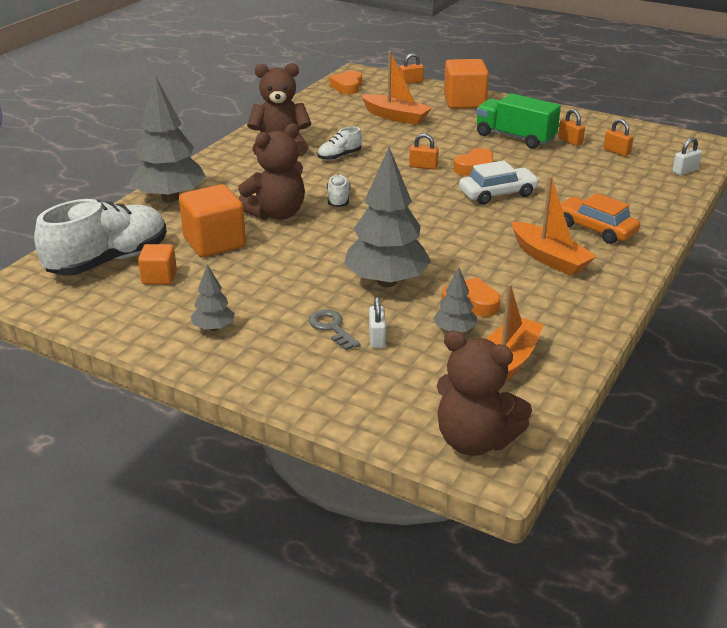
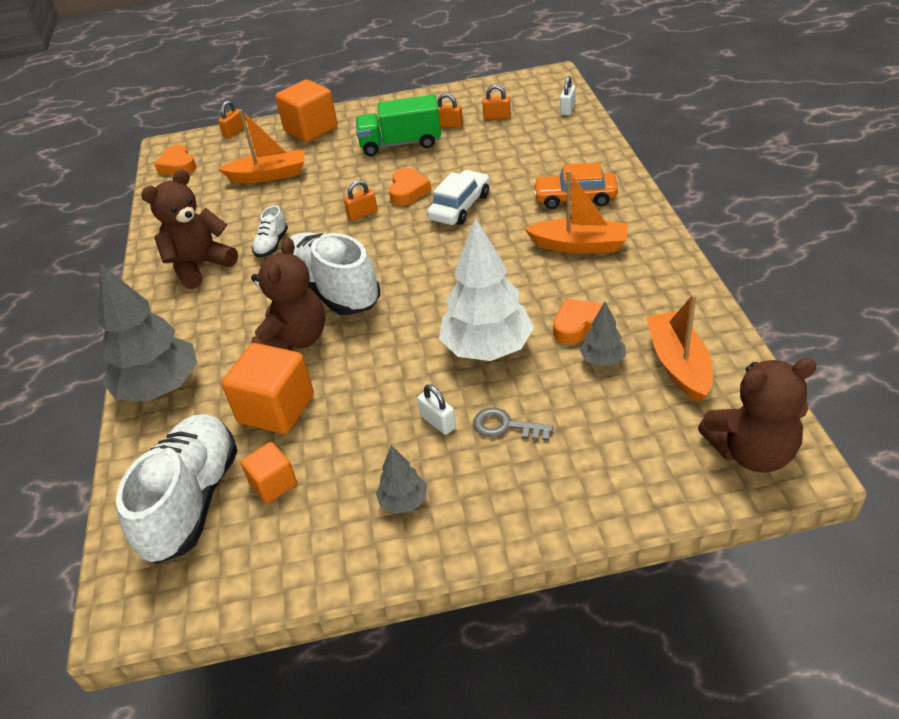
camera: 35 degrees left, 10 degrees up
white shoe [327,175,351,207] -> white shoe [290,232,380,315], size x2.19
grey tree [344,147,431,287] -> white tree [439,217,534,361]
white padlock [369,297,386,348] -> white padlock moved to [417,384,456,435]

